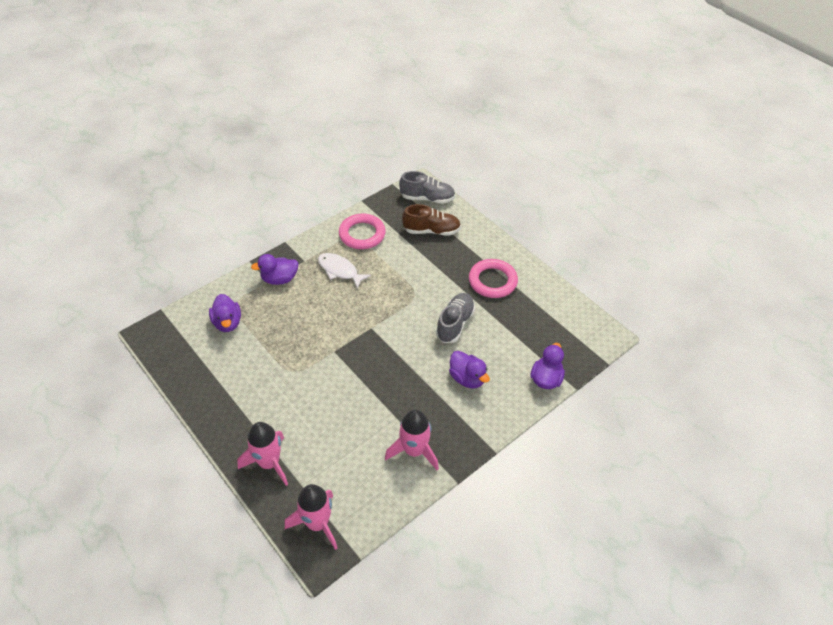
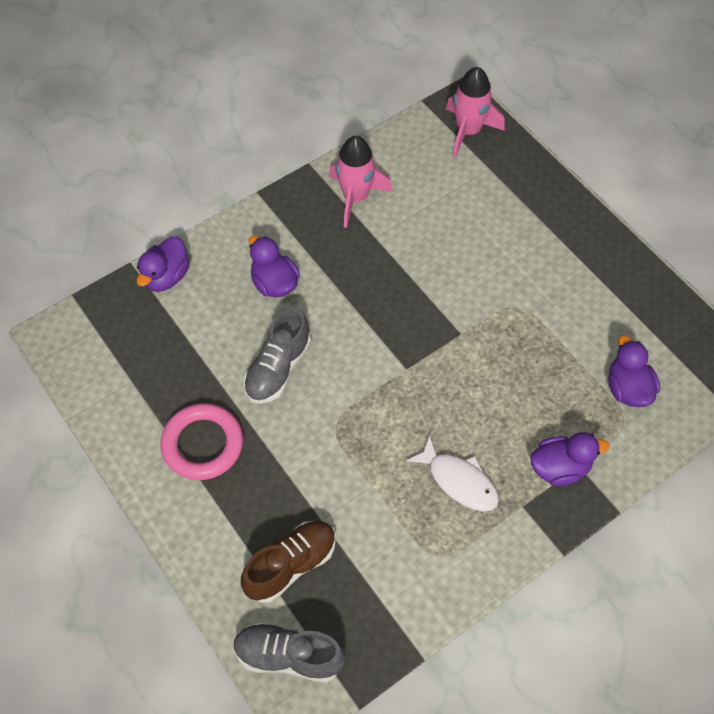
camera: 175 degrees left, 10 degrees up
pink rocket [237,422,288,486] -> none
pink ring [339,214,386,249] -> none
brown shoe [402,204,461,236] -> brown shoe turned 135 degrees clockwise [241,521,336,603]

